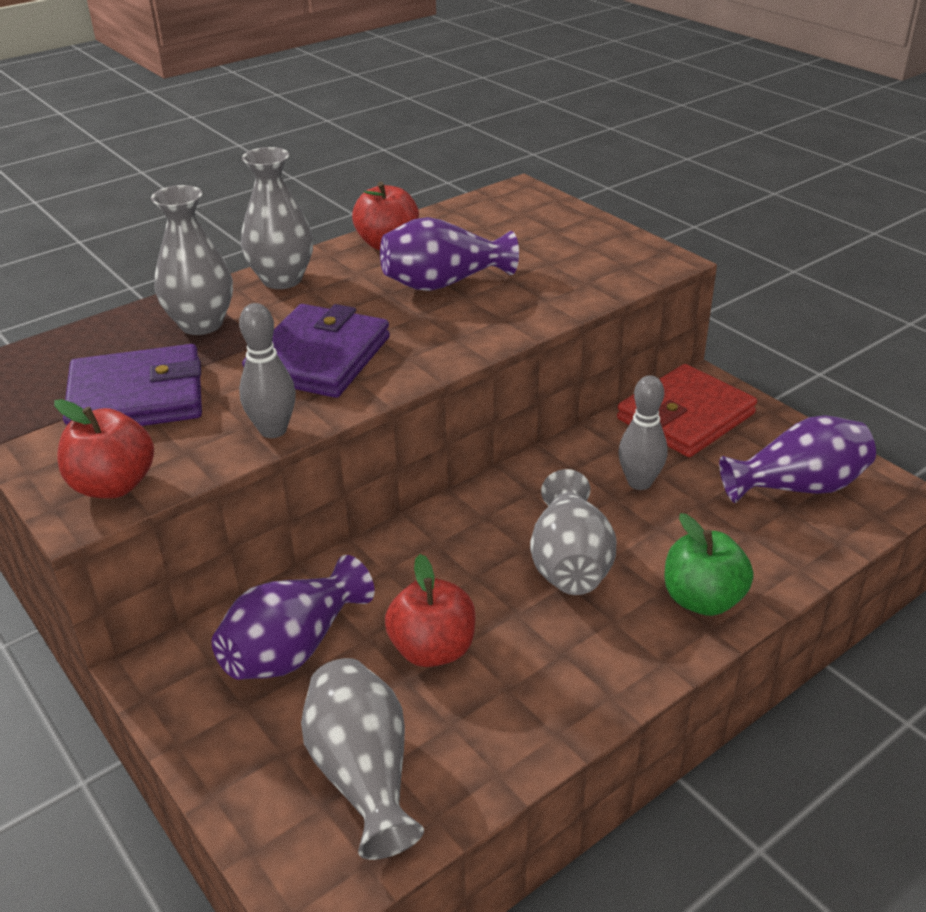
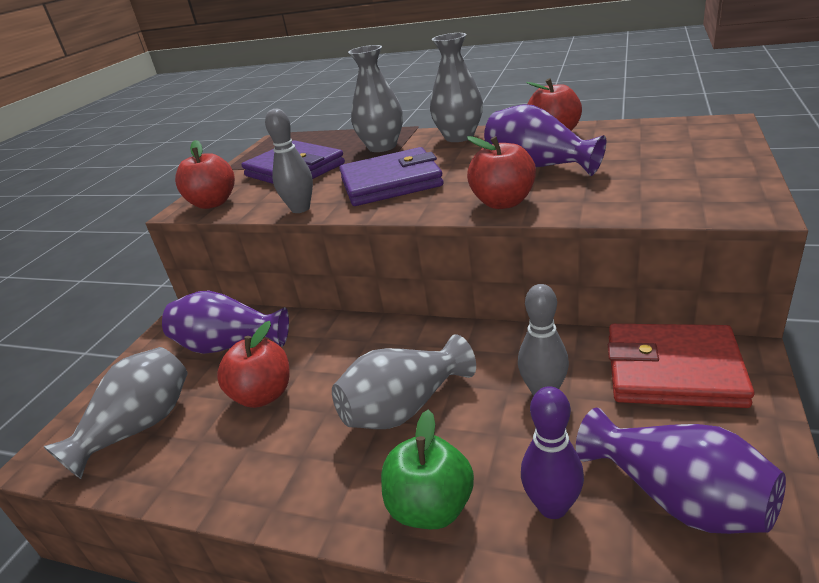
camera: 60 degrees right, 5 degrees down
none -> red apple [467,136,536,209]
none -> purple bowling pin [521,386,584,519]

